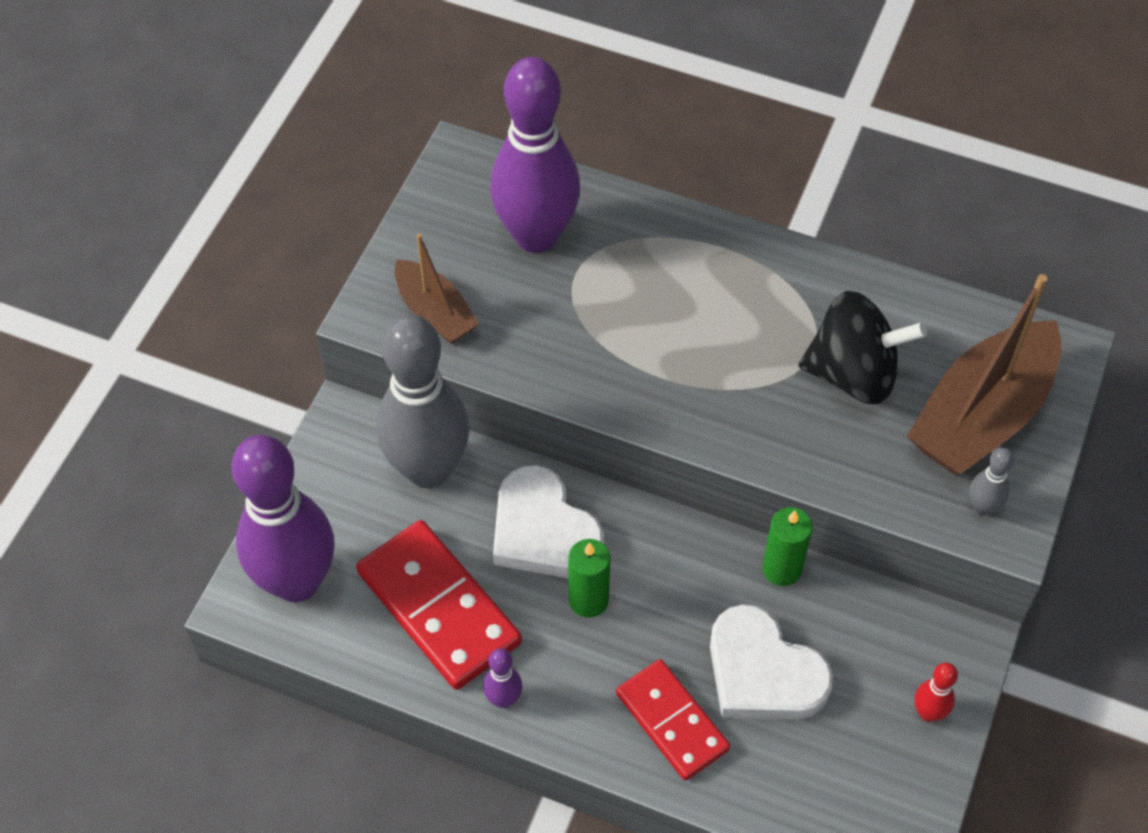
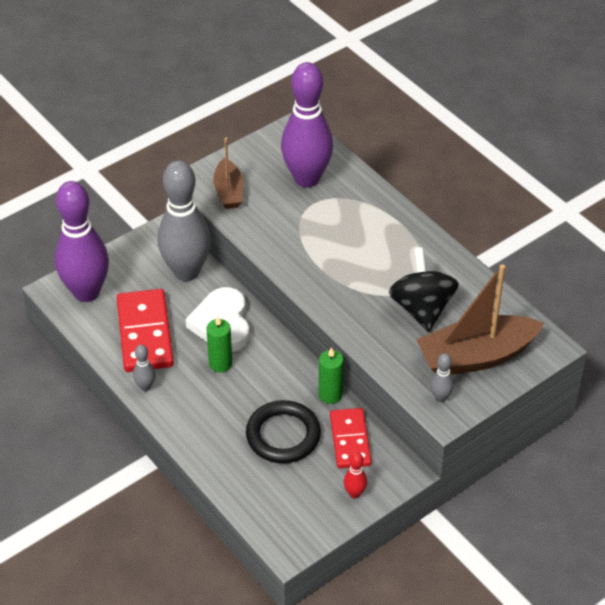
camera: 30 degrees right, 10 degrees down
purple bowling pin [483,648,522,708] -> grey bowling pin [133,345,155,391]
red domino [616,659,730,781] -> red domino moved to [330,408,372,469]
white heart [710,605,833,719] -> black ring [246,400,321,463]
black spinning top [799,291,927,404] -> black spinning top turned 135 degrees counterclockwise [389,247,459,332]

